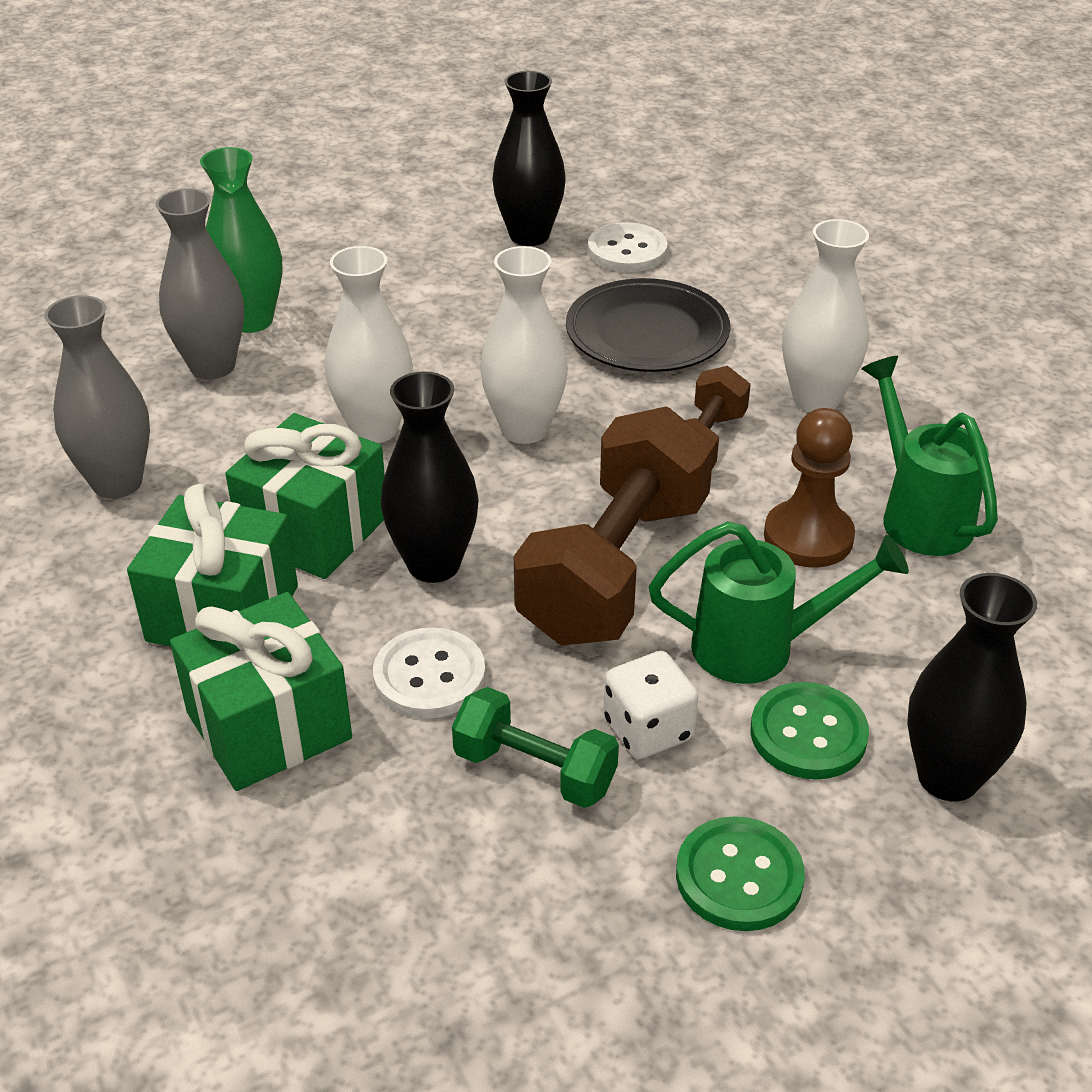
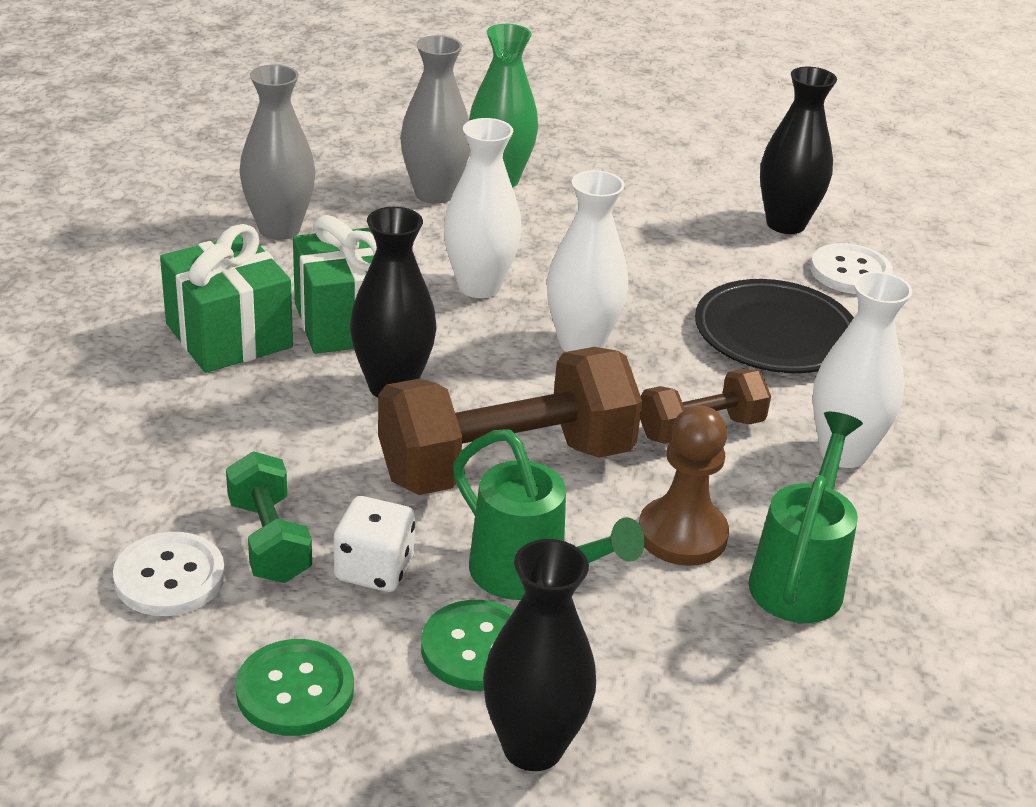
camera: 40 degrees right, 5 degrees down
green gift [170,592,352,791] -> none
white button [373,627,486,719] -> white button moved to [113,532,225,616]

